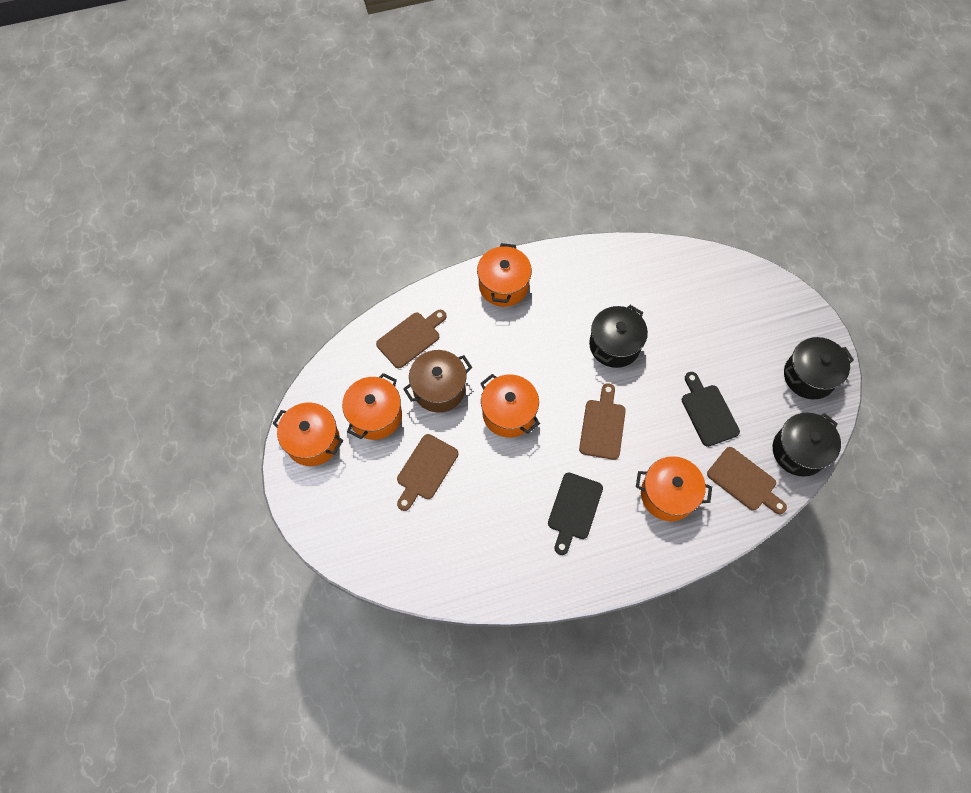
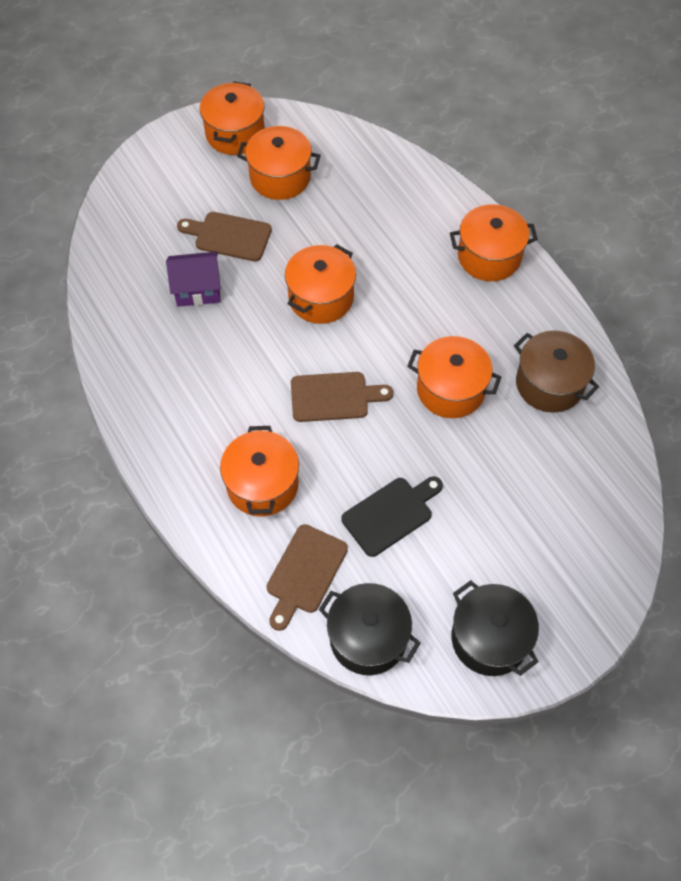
camera: 75 degrees right, 5 degrees down
brown cutting board [376,309,447,369] -> none
brown pot [403,350,472,412] -> brown pot moved to [514,330,599,413]
black cutting board [548,473,603,555] -> none
black pot [589,305,648,368] -> orange pot [407,336,501,418]
none -> purple house [166,252,221,307]

